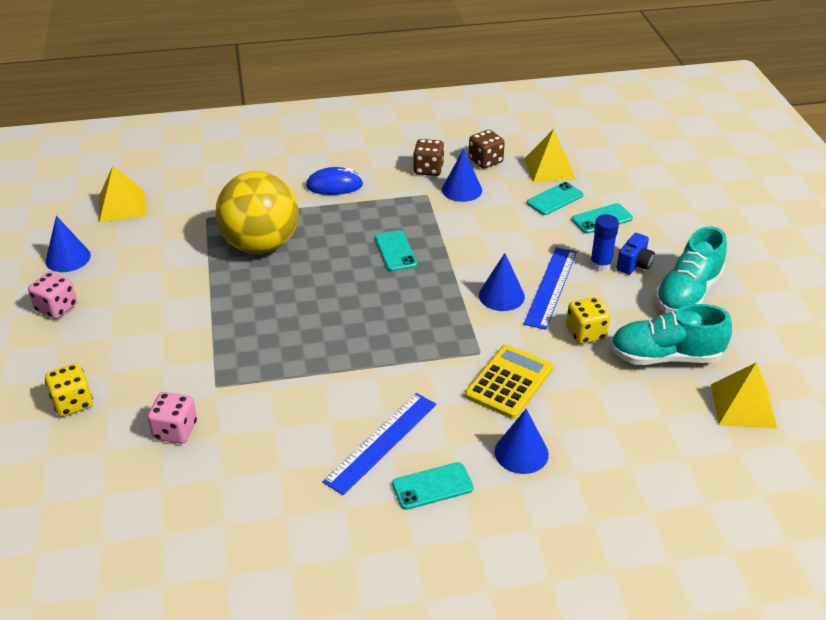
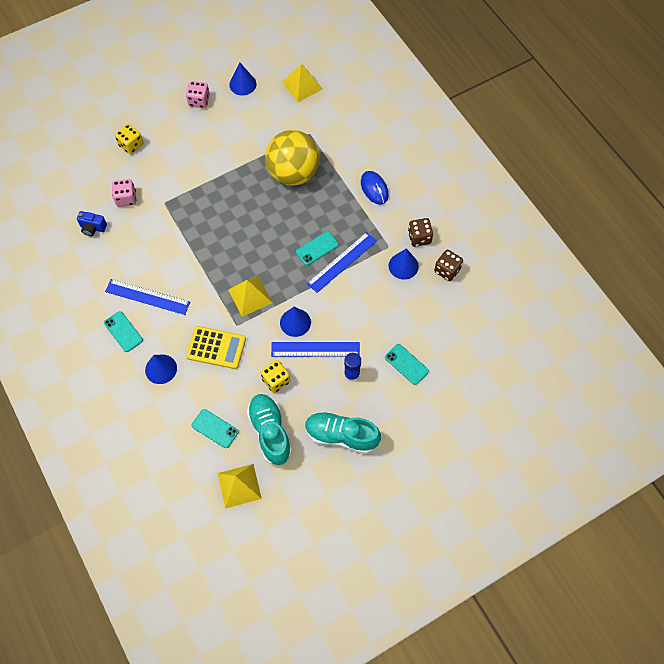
camera: 70 degrees right, 25 degrees up
yellow pyramid [524,129,576,182] -> yellow pyramid moved to [228,276,272,317]
turquoise phone [527,182,583,215] -> turquoise phone moved to [192,409,239,448]
blue camera [616,233,655,275] -> blue camera moved to [77,211,107,236]
none -> blue ruler [307,232,377,293]

